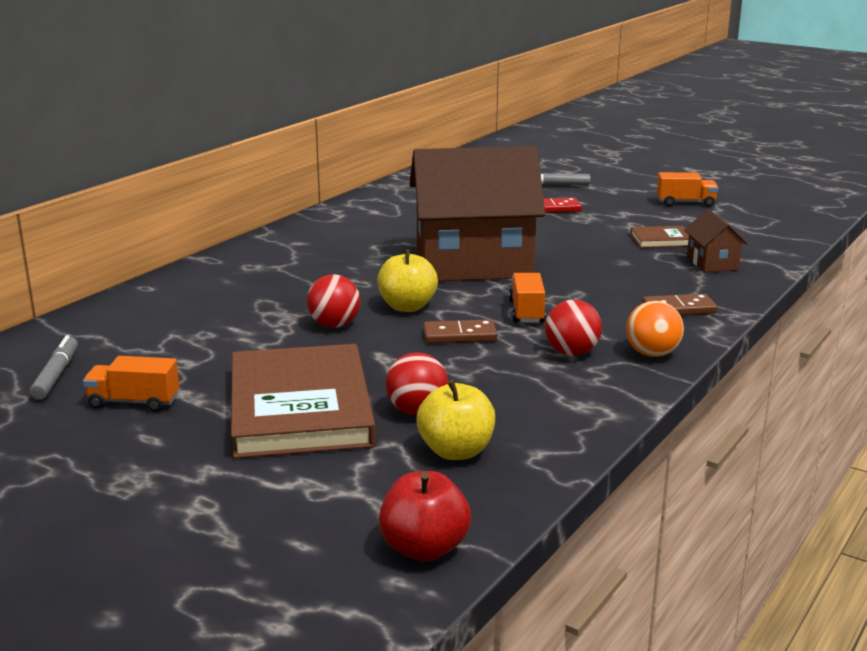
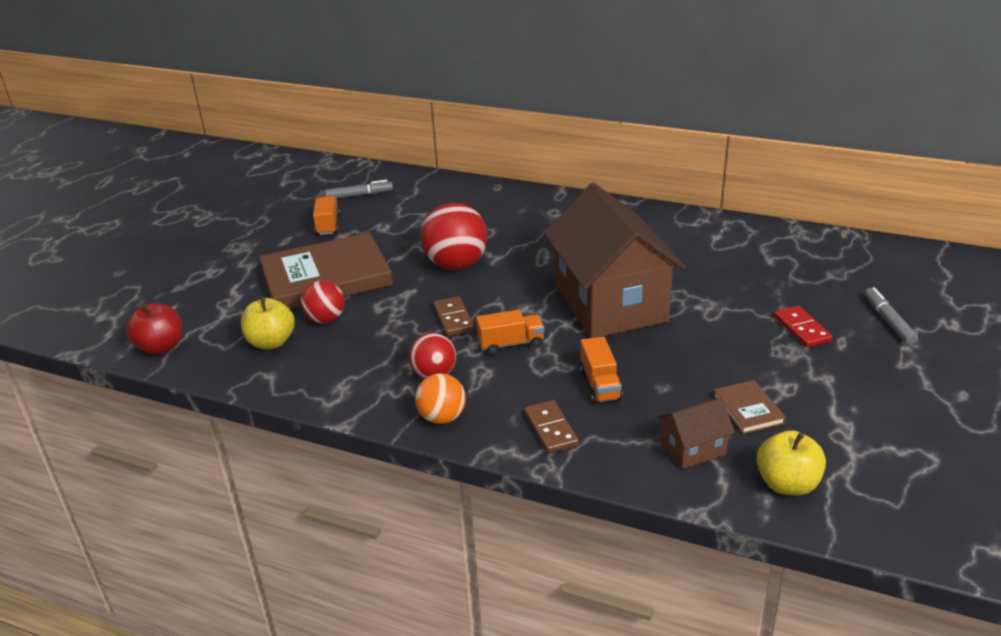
camera: 80 degrees right, 10 degrees up
red ball [307,274,360,328] -> red ball [421,203,488,270], size x1.66
yellow apple [377,249,438,312] -> yellow apple moved to [756,430,826,496]
orange truck [657,172,718,207] -> orange truck moved to [580,337,623,404]

